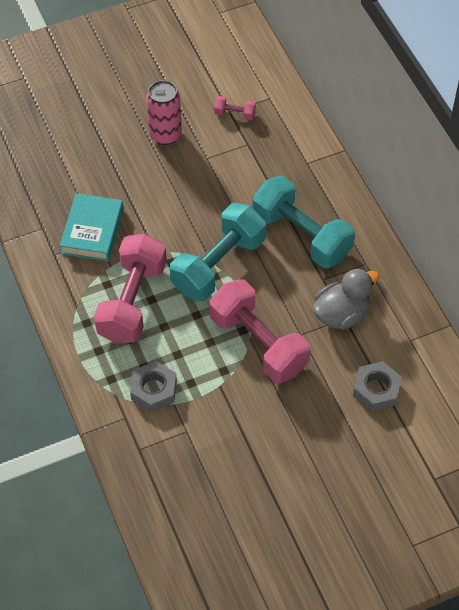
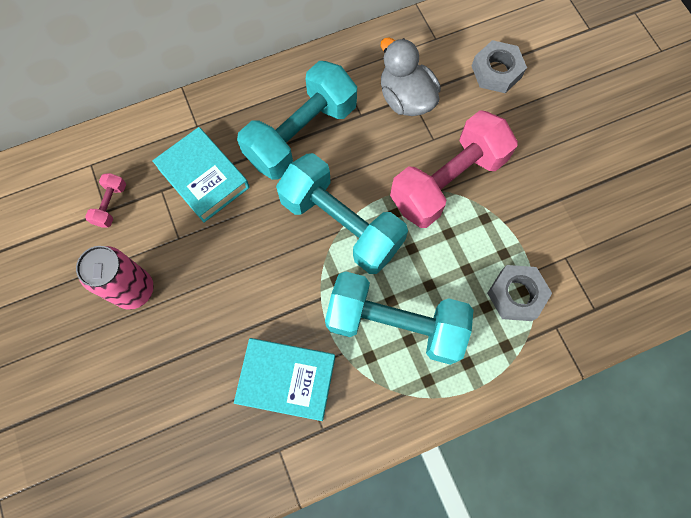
camera: 90 degrees left, 15 degrees up
pink dumbbell [94,233,167,344] -> turquoise dumbbell [325,271,473,365]
none -> turquoise book [152,127,250,222]

